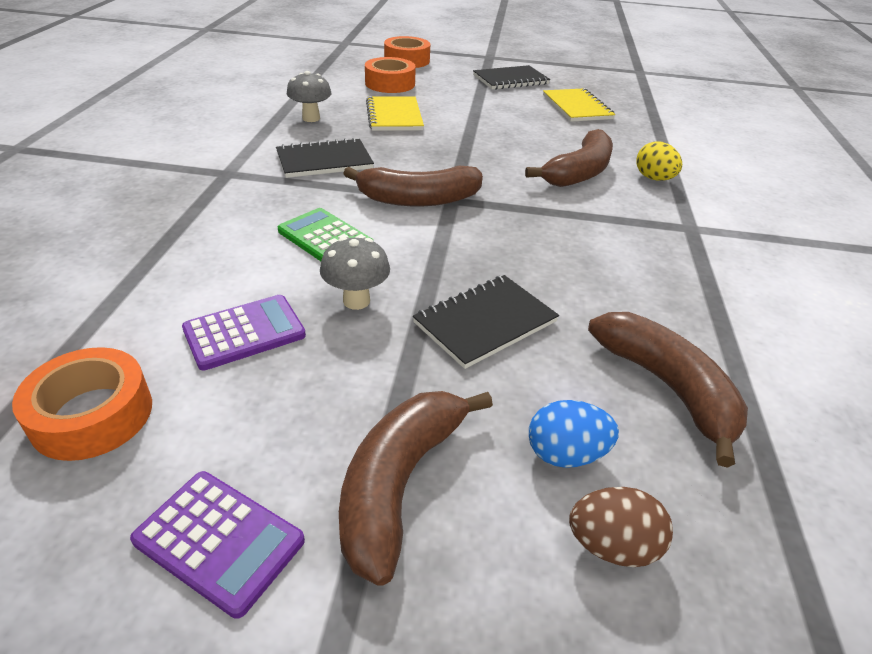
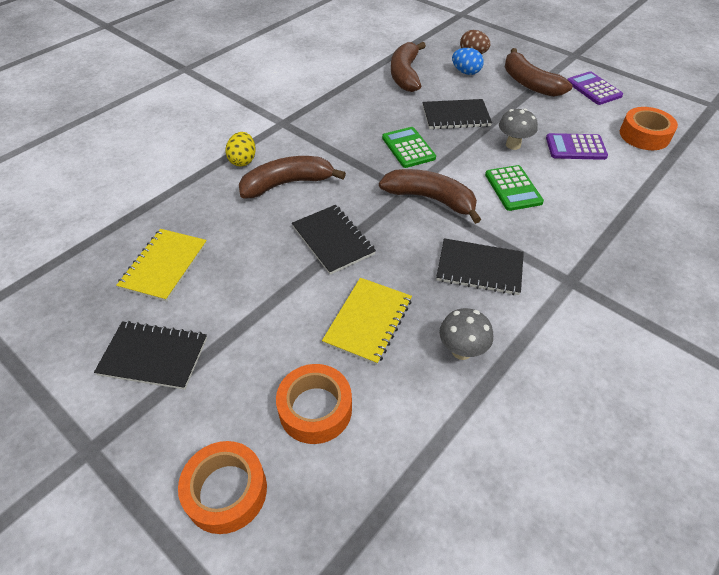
camera: 145 degrees left, 10 degrees up
brown banana [339,391,493,586] -> brown banana turned 90 degrees clockwise [505,48,573,97]
none -> black notebook [292,205,376,275]
none -> green calculator [382,127,436,168]

